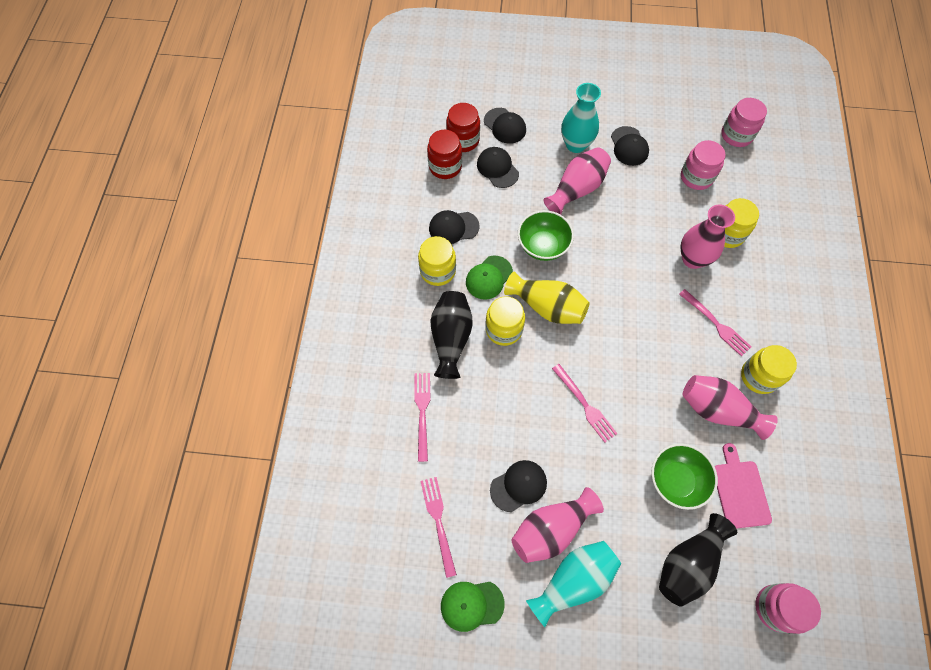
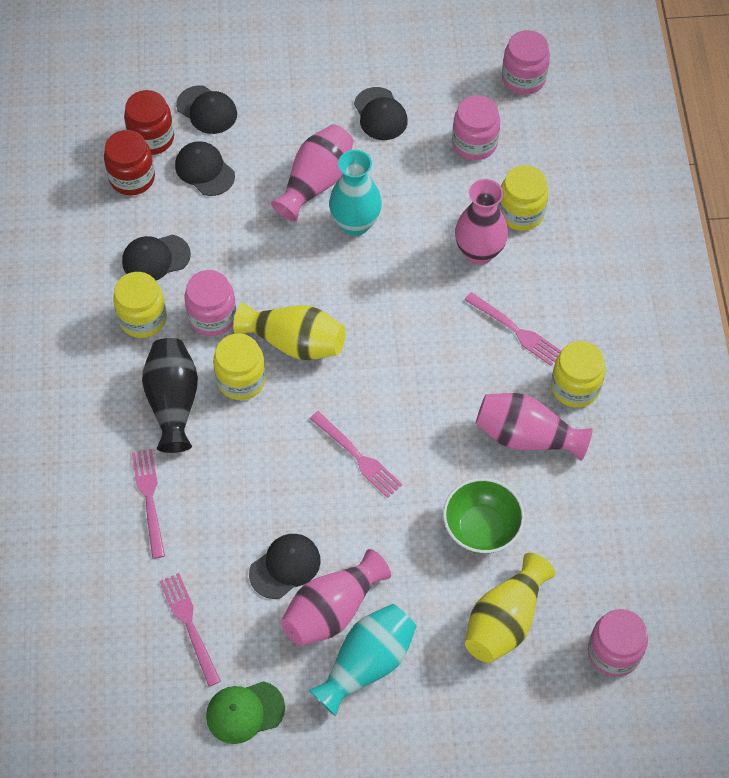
camera: 10 degrees left, 5 degrees down
green cap [466,256,513,300] -> pink jar [185,270,236,336]
green bowl [518,210,574,261] -> none
turquoise vase [561,83,601,153] -> turquoise vase moved to [329,150,382,236]
black vase [659,513,737,607] -> yellow vase [465,553,555,663]
pink cutting board [715,443,772,529] -> none

